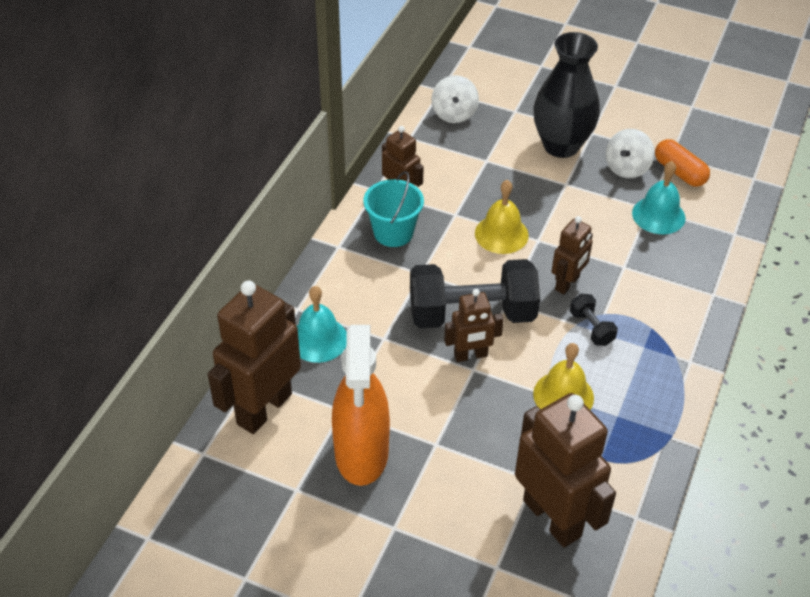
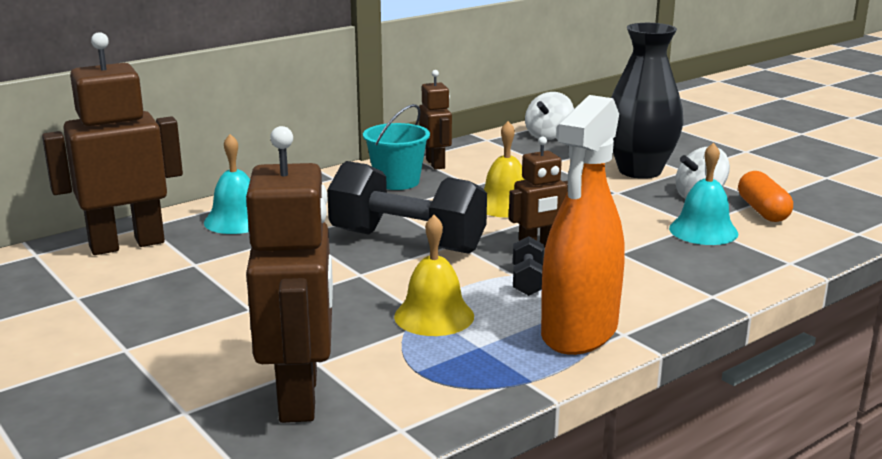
camera: 30 degrees right, 25 degrees down
orange spray bottle [332,325,390,486] -> orange spray bottle moved to [541,95,625,355]
brown robot [444,289,504,362] -> none

